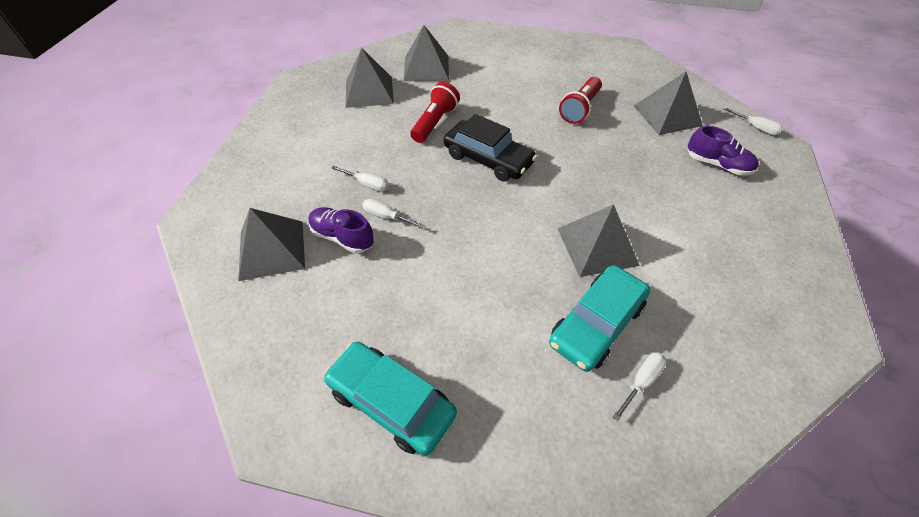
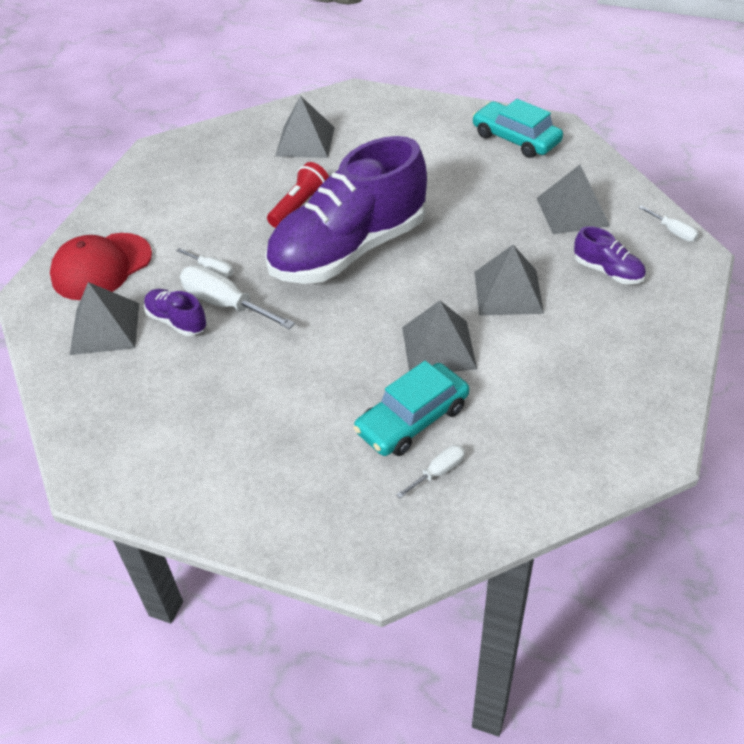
camera: 10 degrees right, 5 degrees down
turquoise car [324,341,457,456] -> turquoise car moved to [472,99,563,158]
grey pyramid [346,48,394,108] -> grey pyramid moved to [474,245,544,316]
white screwdriver [362,199,424,228] -> white screwdriver [180,265,295,329], size x1.91
black car [444,114,537,182] -> purple shoe [265,136,427,284]
red flashlight [559,77,602,124] -> none
none -> red cap [50,233,152,300]

